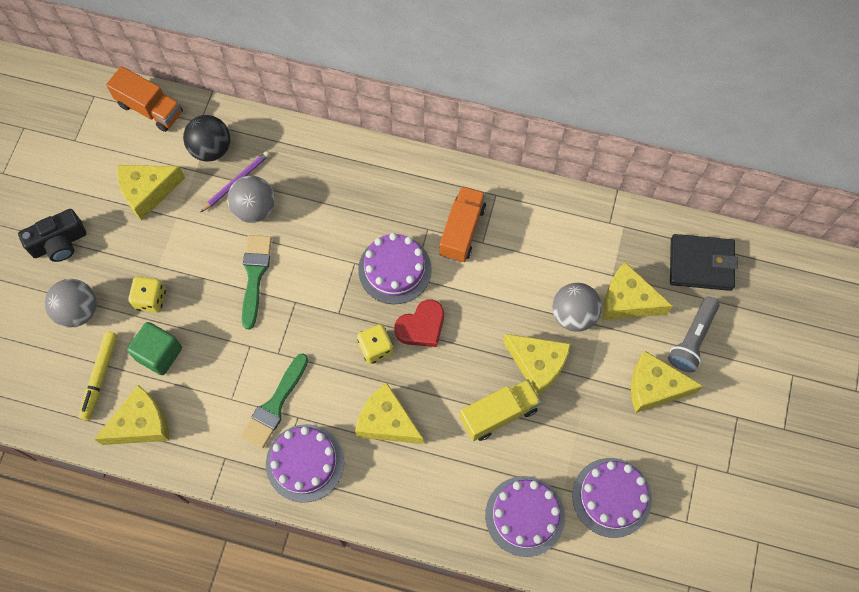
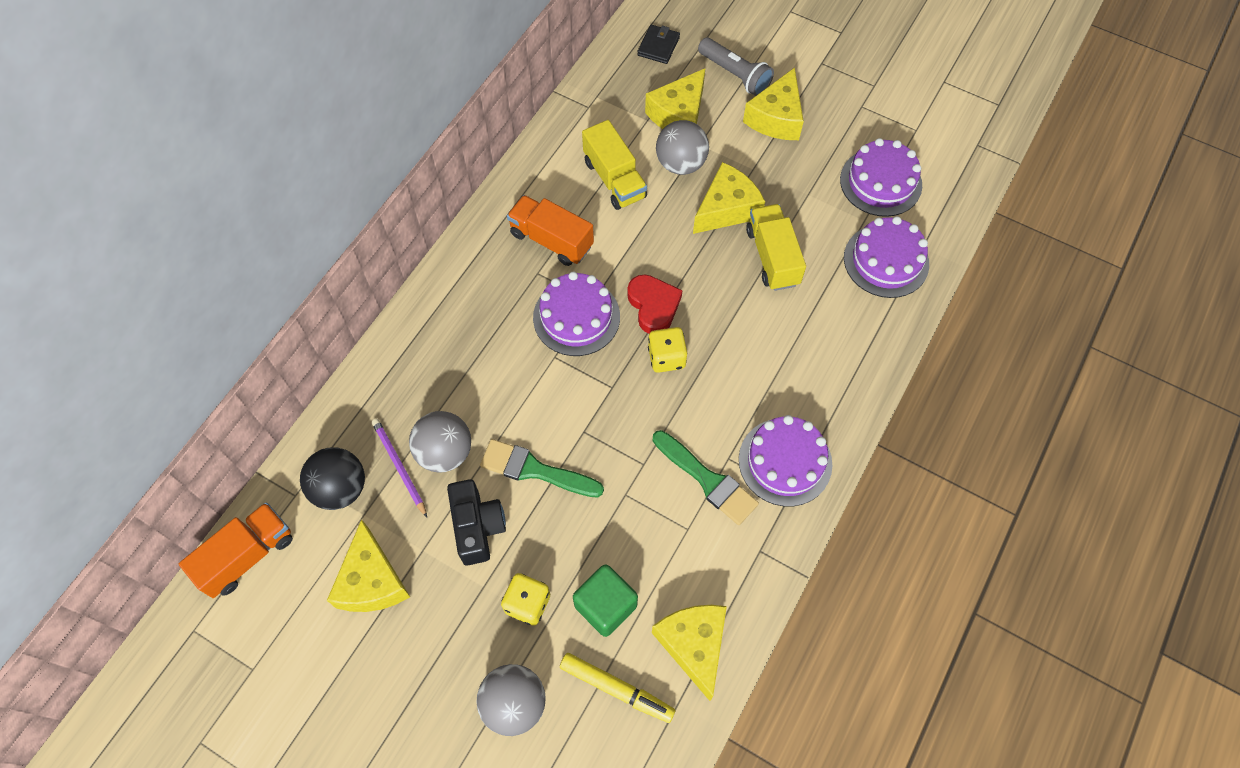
camera: 75 degrees left, 5 degrees down
black camera [18,209,86,262] -> black camera moved to [447,479,506,565]
yellow cheese [355,383,423,444] -> none
black wallet [670,234,738,291] -> black wallet [637,25,680,64], size x0.59
none -> yellow truck [582,120,647,210]

